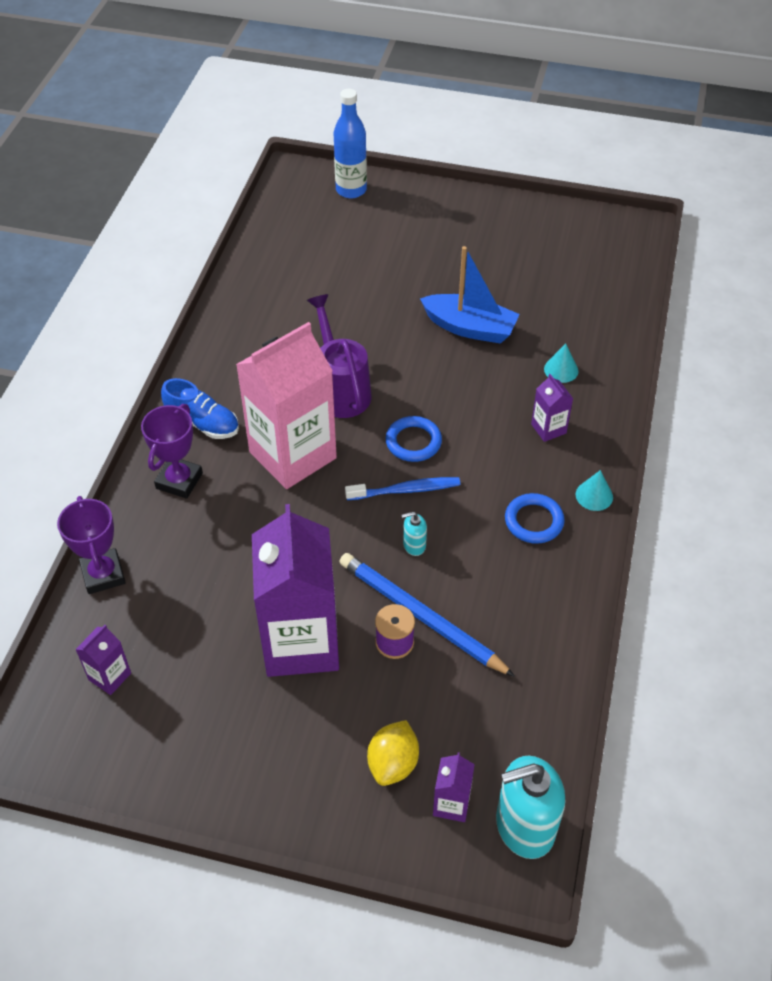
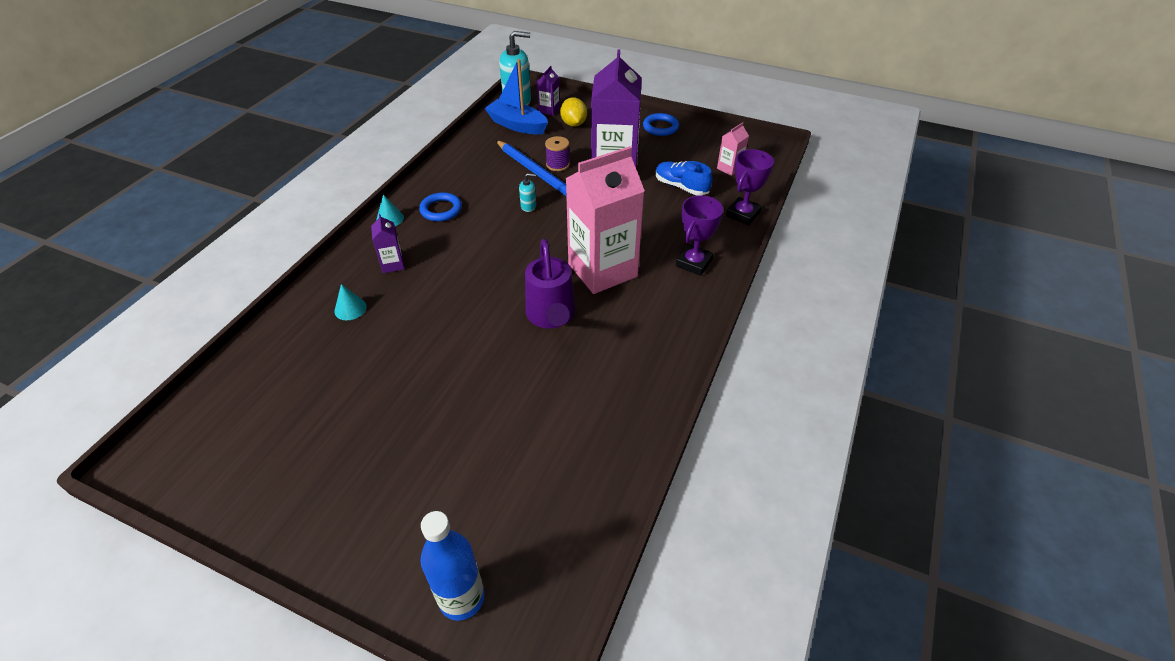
camera: 170 degrees left, 5 degrees down
purple trophy [57,496,126,594] -> purple trophy turned 45 degrees clockwise [726,149,774,225]
purple carton [75,625,131,695] -> pink carton [717,122,749,176]
blue shoe [161,378,239,439] -> blue shoe moved to [656,161,712,196]
blue toothbrush [345,477,461,500] -> none
yellow lemon [367,720,419,786] -> yellow lemon turned 45 degrees counterclockwise [560,97,587,127]
blue ring [385,416,442,462] -> blue ring moved to [643,113,679,136]
blue boat [420,246,520,344] -> blue boat moved to [484,59,548,135]

